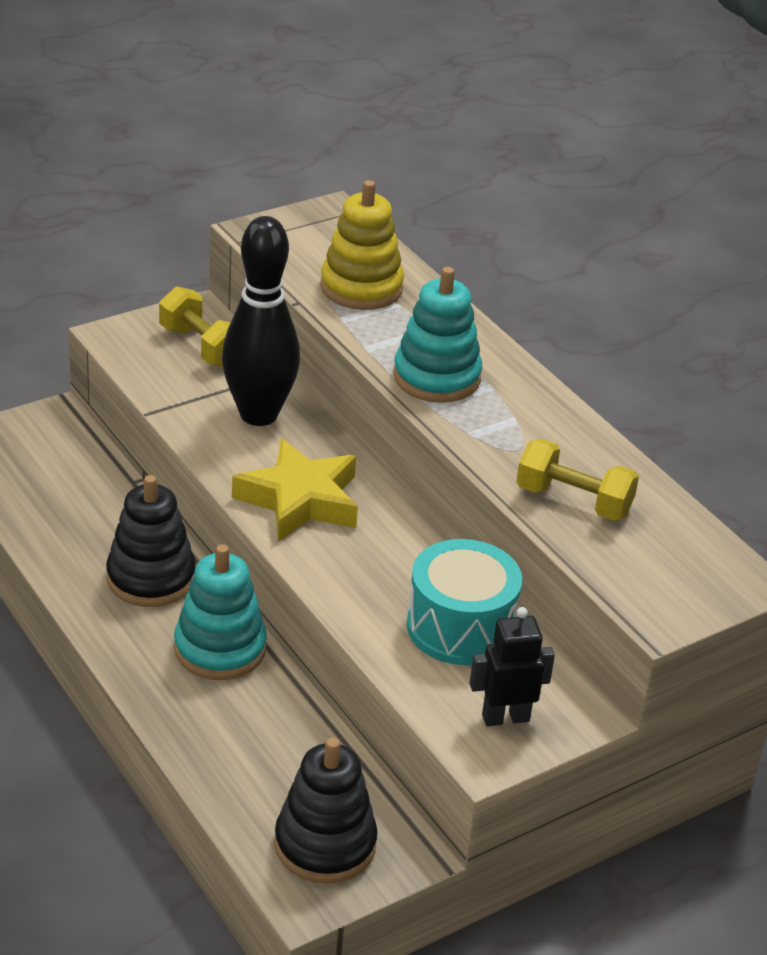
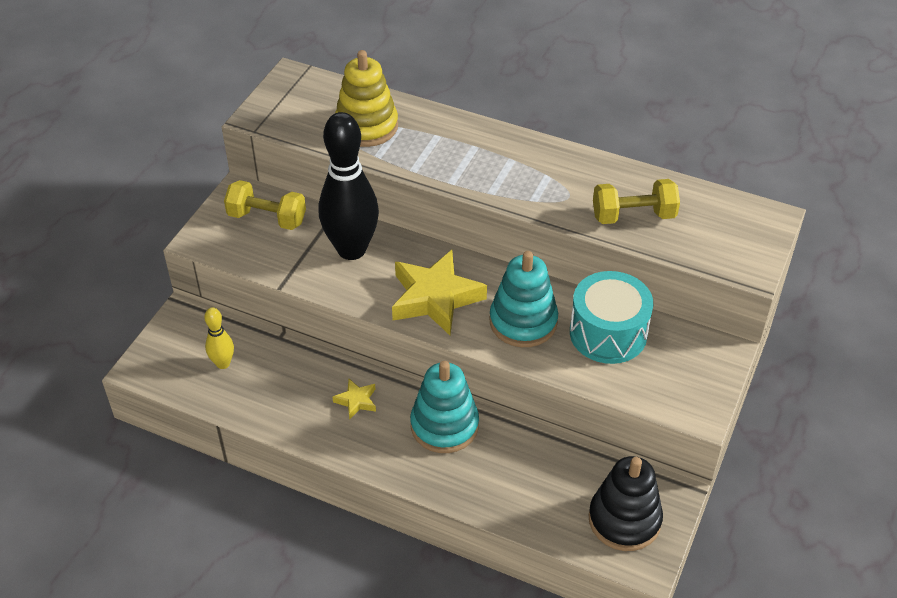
camera: 30 degrees left, 10 degrees up
black stacking toy [106,475,196,607] -> yellow star [333,379,376,420]
turquoise stacking toy [394,267,482,403] -> turquoise stacking toy moved to [489,251,558,347]
black robot [470,607,555,726] -> none
none -> yellow bowling pin [204,307,234,369]

